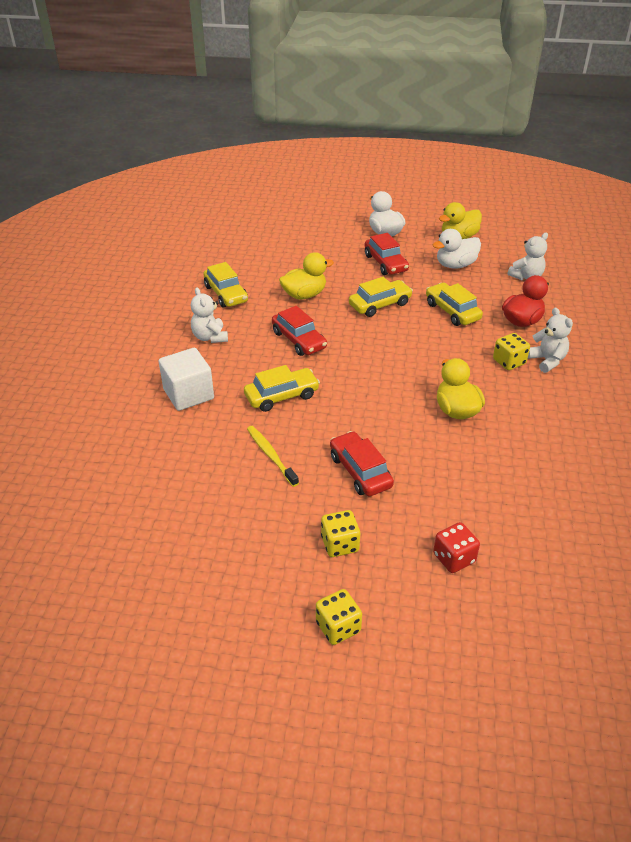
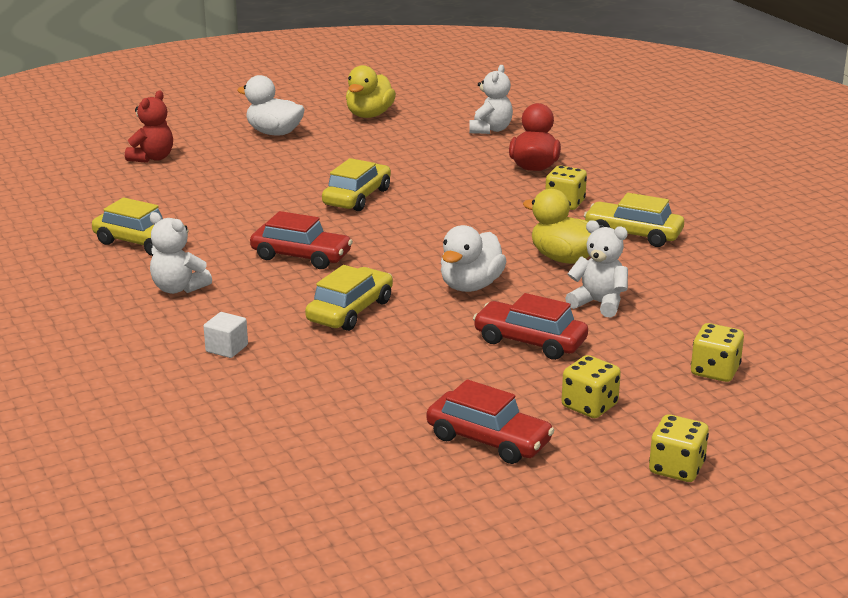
camera: 35 degrees left, 15 degrees down
white cube [159,348,214,411] -> white cube [204,312,248,358], size x0.51
yellow toothbrush [247,426,299,487] -> none
yellow duck [279,252,334,299] -> none
red car [365,233,409,275] -> red car moved to [427,379,555,464]
yellow car [426,283,483,326] -> yellow car moved to [584,193,684,247]
white duck [433,229,481,269] -> white duck moved to [441,225,506,292]
red dice [433,522,480,573] -> yellow dice [691,323,744,382]
white teddy bear [528,308,573,373] -> white teddy bear moved to [565,220,628,318]
none -> red teddy bear [125,91,173,163]

